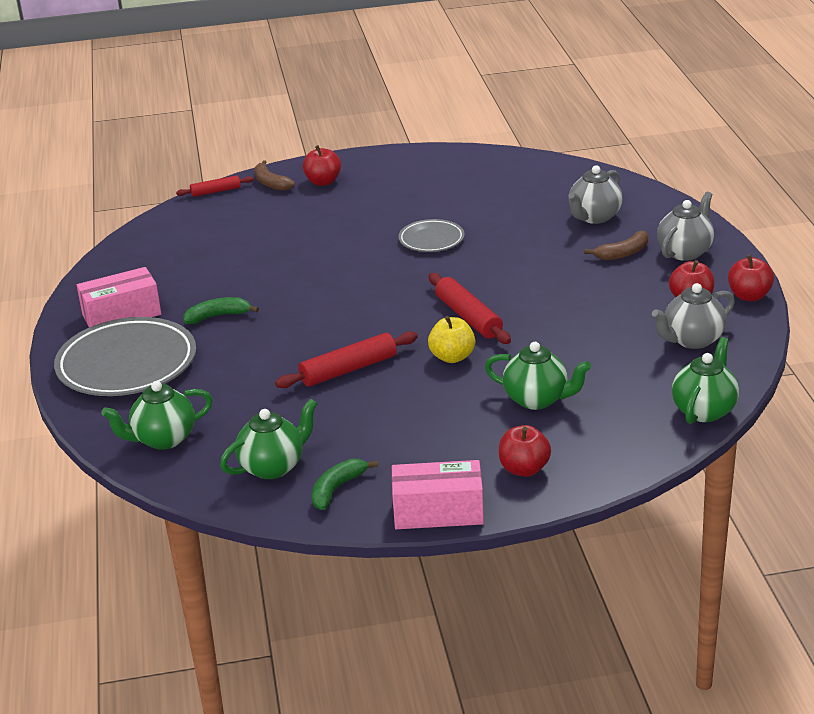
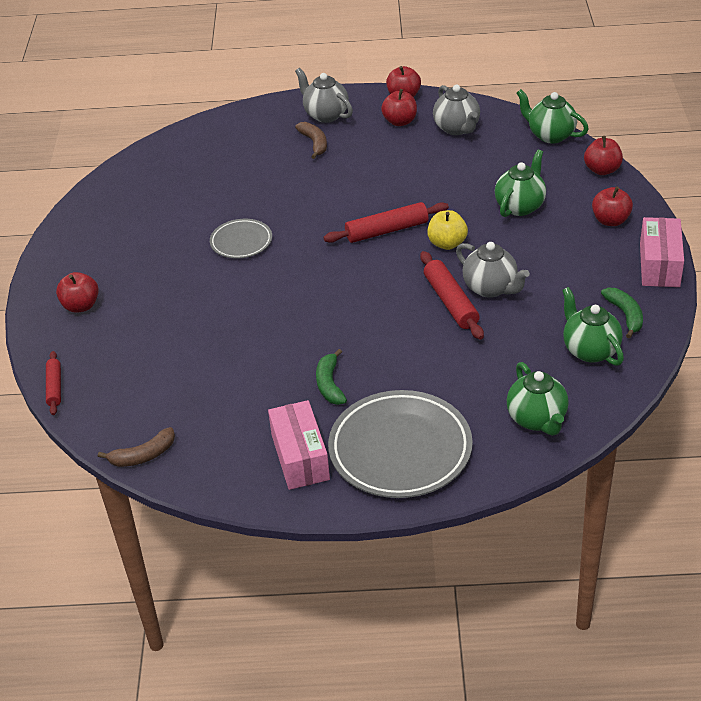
camera: 80 degrees left, 10 degrees up
brown banana [254,160,295,191] -> brown banana moved to [98,427,175,467]
green banana [311,459,378,510] -> green banana turned 150 degrees counterclockwise [601,288,643,338]
grey teapot [568,165,623,224] -> grey teapot moved to [456,242,530,298]
none -> red apple [584,136,623,175]

